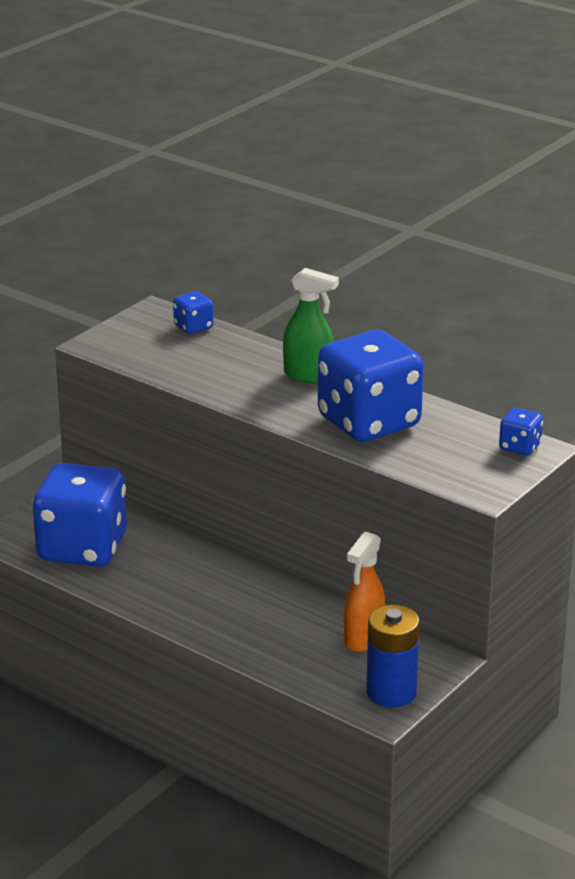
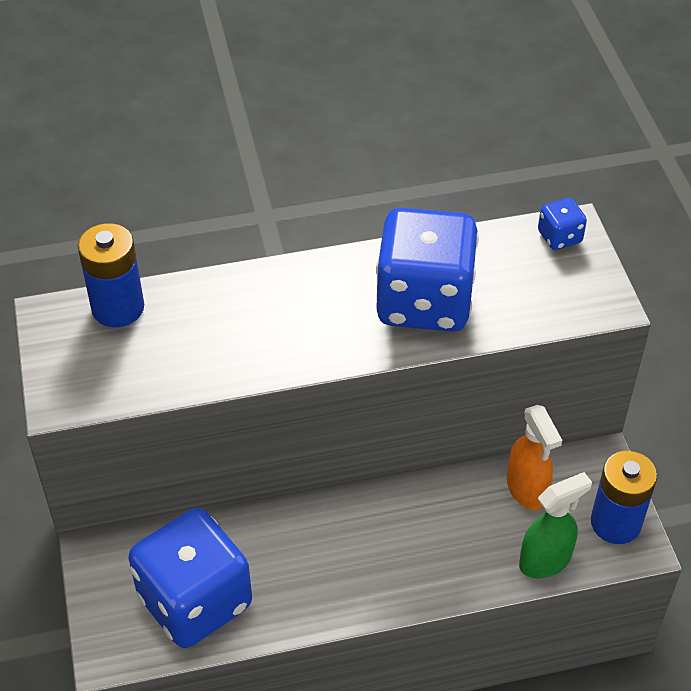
camera: 50 degrees left, 20 degrees up
blue dice [173,291,214,334] -> blue battery [78,223,144,327]
green spray bottle [283,268,339,384] -> green spray bottle moved to [519,472,592,578]

